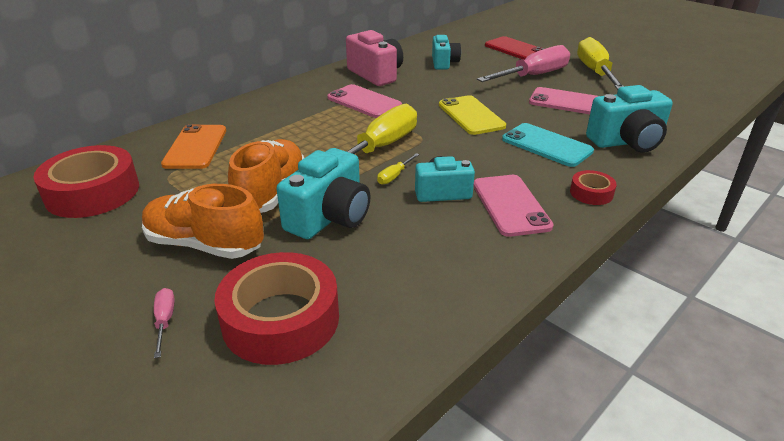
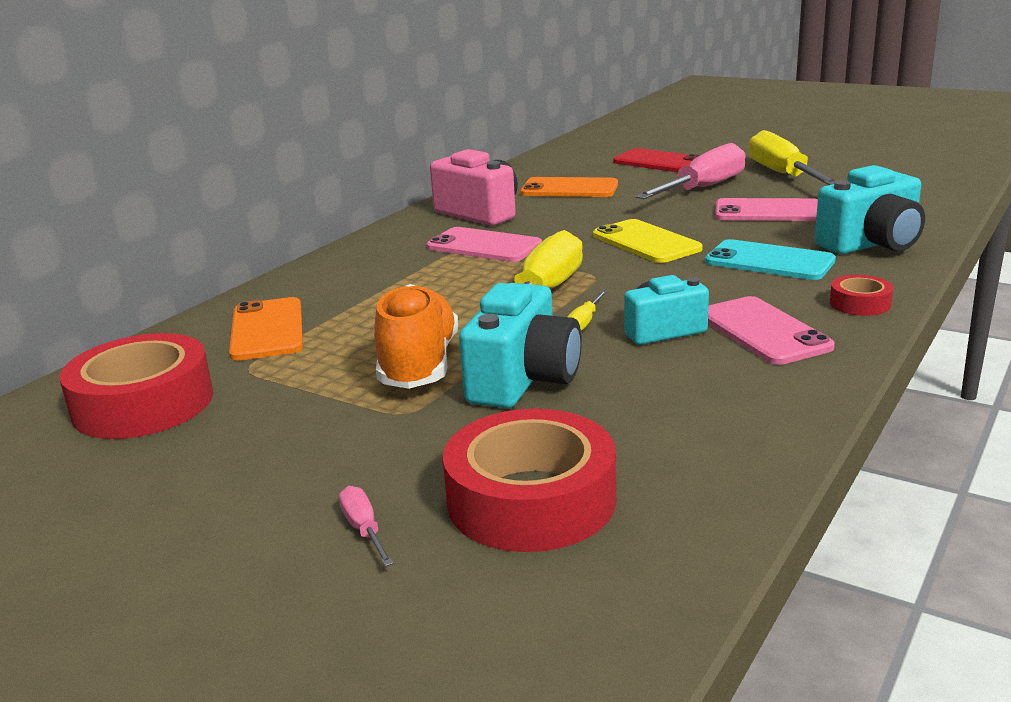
camera: 10 degrees left, 10 degrees down
orange shoe [142,184,264,259] -> none
turquoise camera [432,35,461,69] -> orange phone [520,177,618,197]

